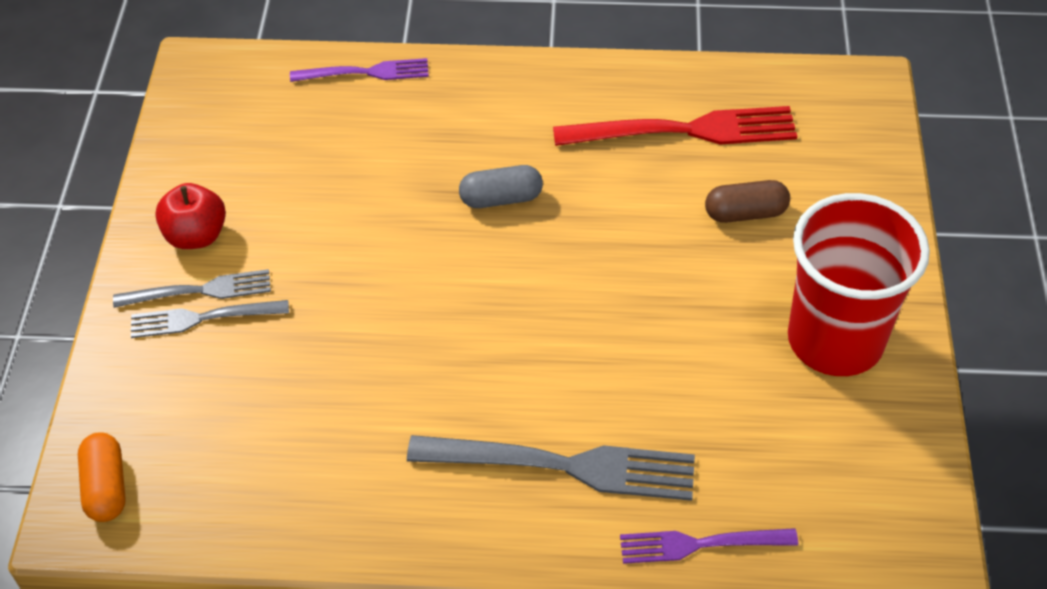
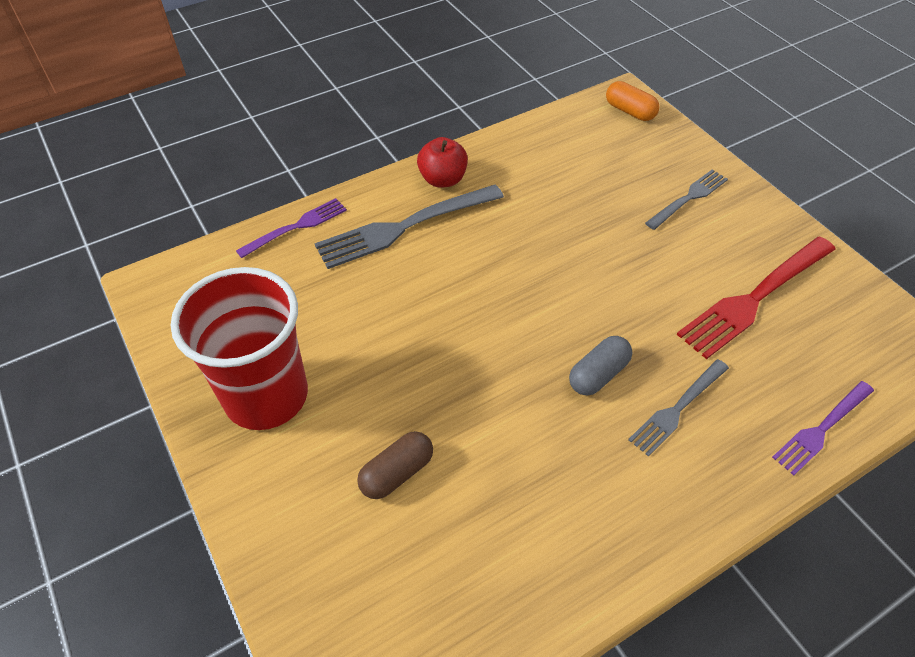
camera: 145 degrees right, 0 degrees up
grey fork [113,269,271,308] -> grey fork moved to [628,359,729,457]
red apple [155,183,226,249] -> red apple moved to [417,137,468,188]
red fork [553,106,797,146] -> red fork moved to [676,237,836,359]

